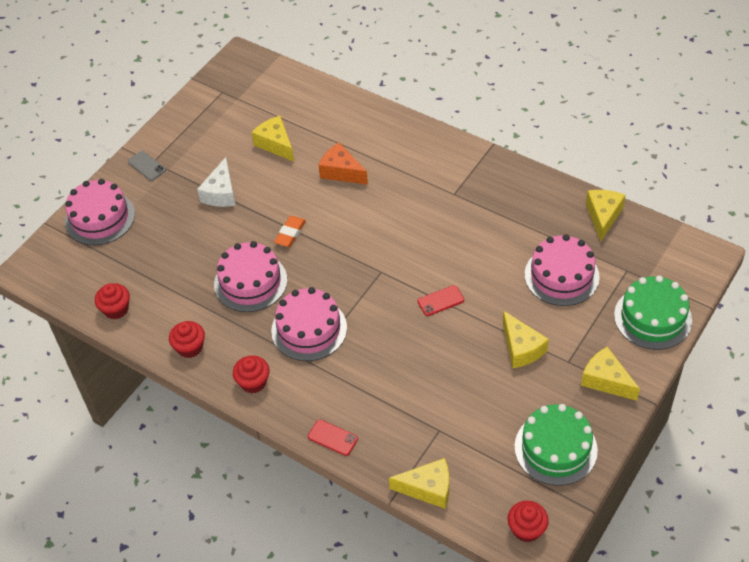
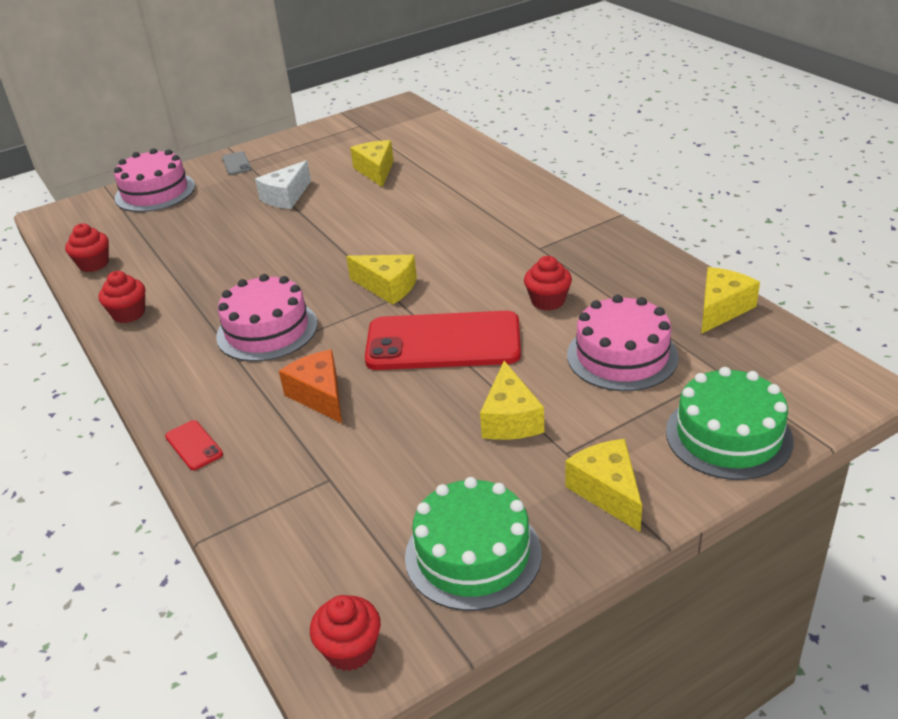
camera: 25 degrees right, 15 degrees down
pink cake [214,241,287,312] -> none
red cupcake [233,355,270,393] -> red cupcake moved to [524,256,572,311]
orange eraser [274,216,306,247] -> none
orange cheese [318,142,368,185] -> orange cheese moved to [279,350,342,424]
yellow cheese [389,458,449,509] -> yellow cheese moved to [346,255,417,305]
red phone [417,285,464,316] -> red phone [365,311,521,370], size x2.49

